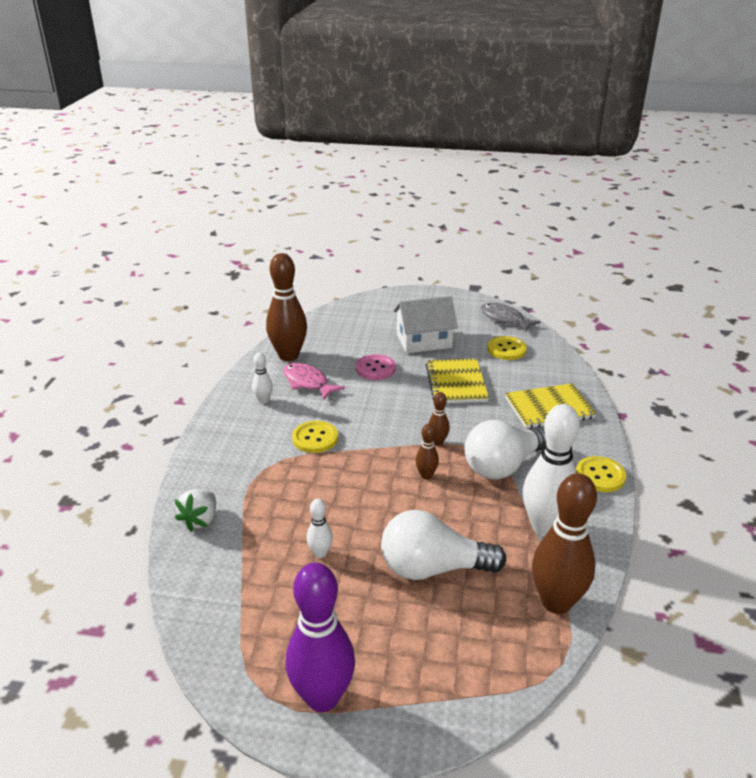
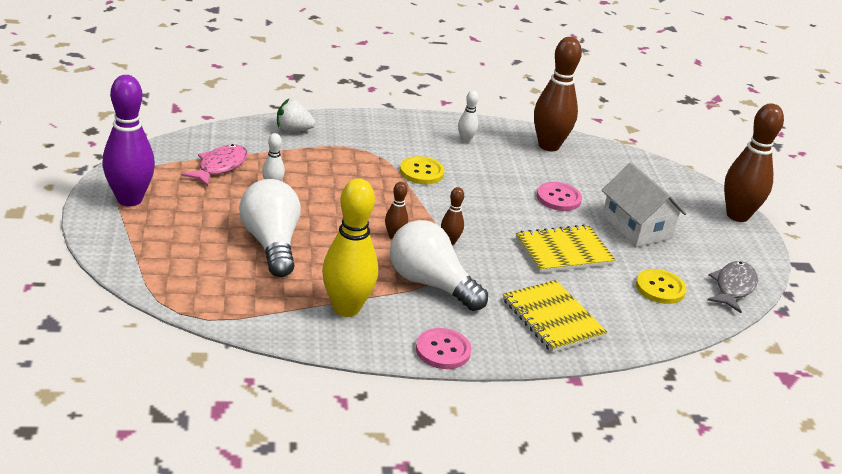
camera: 70 degrees right, 0 degrees up
pink fish [283,363,345,401] -> pink fish moved to [181,144,248,186]
white bowling pin [523,404,580,536] -> yellow bowling pin [322,178,378,317]
brown bowling pin [532,473,597,614] -> brown bowling pin moved to [724,103,784,222]
yellow button [576,456,626,492] -> pink button [416,328,471,369]

